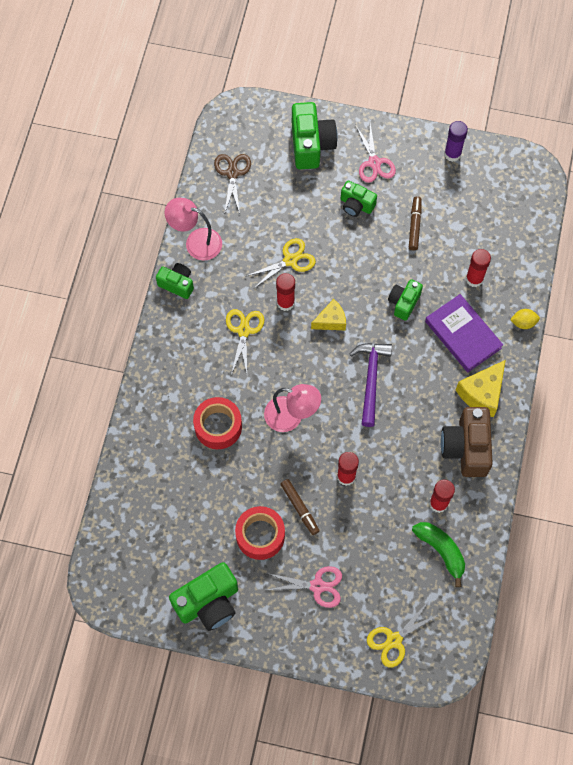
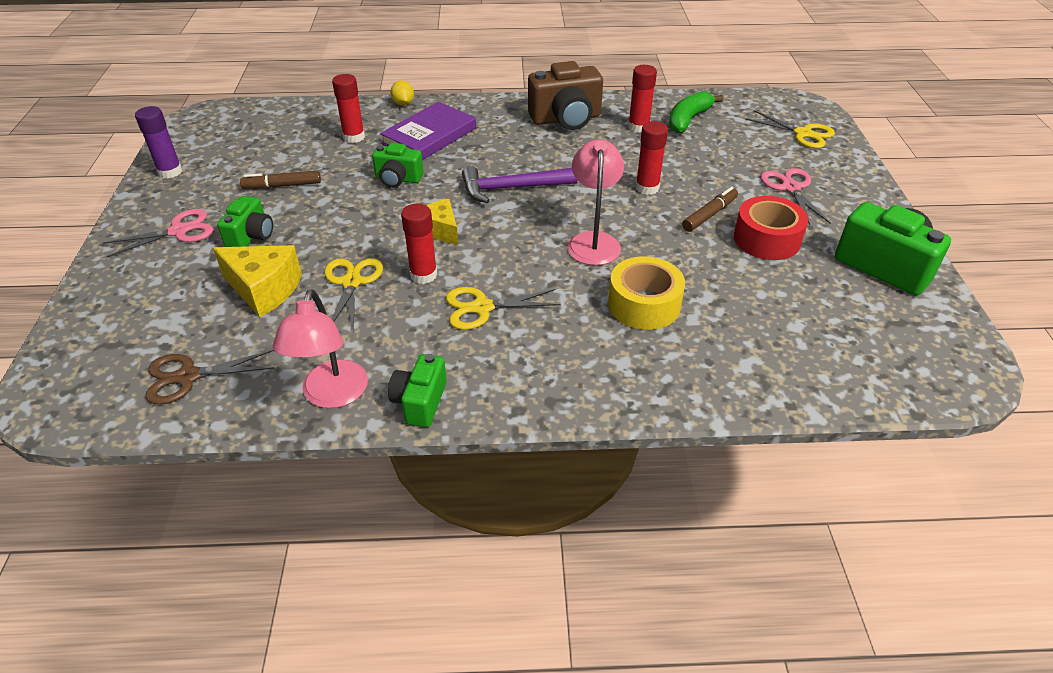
camera: 105 degrees left, 25 degrees down
red tape [193,397,242,449] -> yellow tape [608,256,685,330]
yellow scissors [246,238,316,289] -> yellow scissors turned 45 degrees clockwise [324,258,383,333]
green camera [292,102,338,169] -> none
yellow cheese [456,360,506,417] -> yellow cheese moved to [213,245,302,317]

